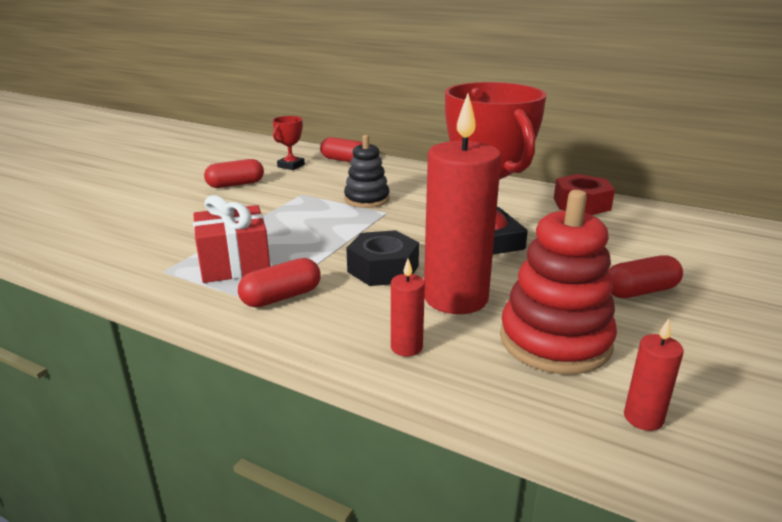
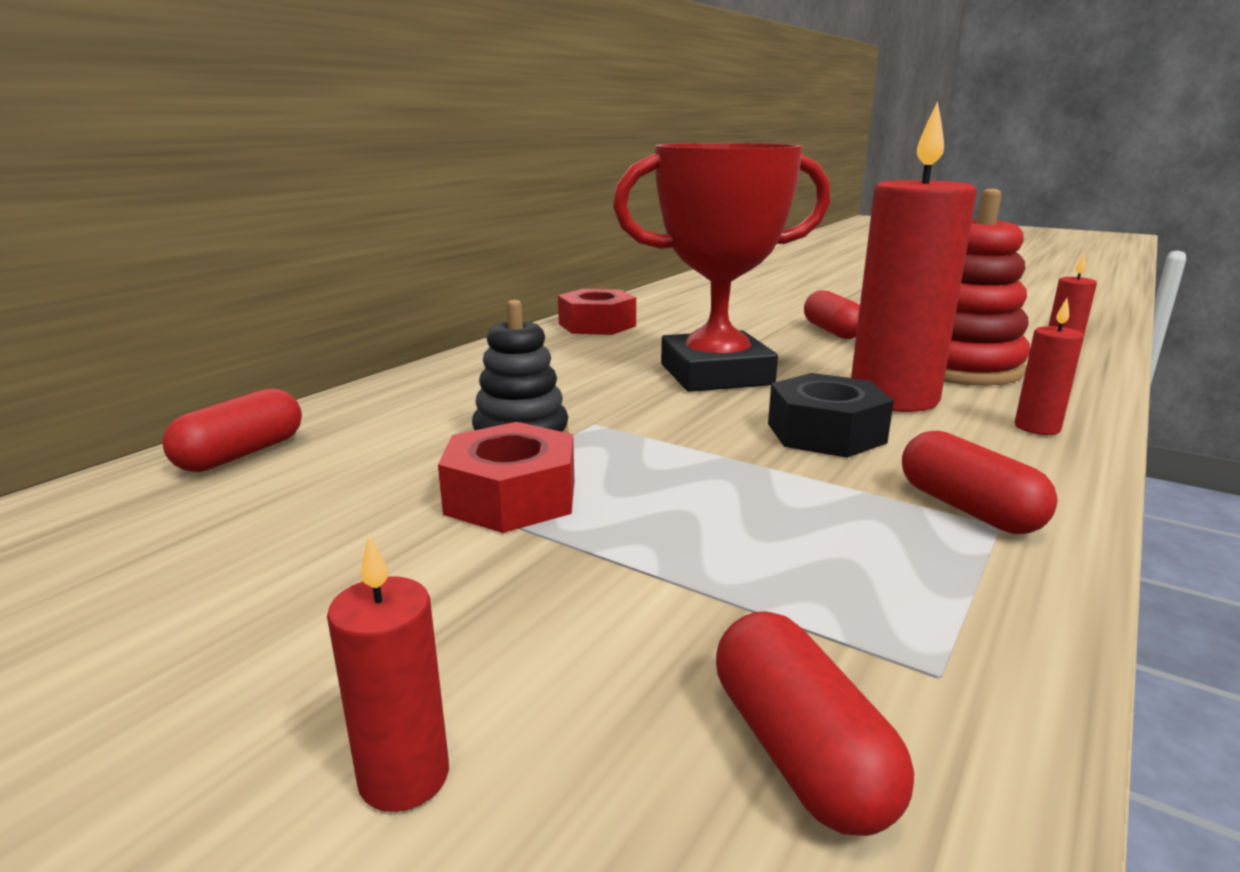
camera: 85 degrees left, 5 degrees down
red gift [193,195,270,283] -> none
red capsule [204,159,264,188] -> red capsule moved to [716,611,914,836]
red trophy [273,116,305,170] -> none
none -> red candle [327,535,449,812]
none -> red nut [438,422,574,533]

